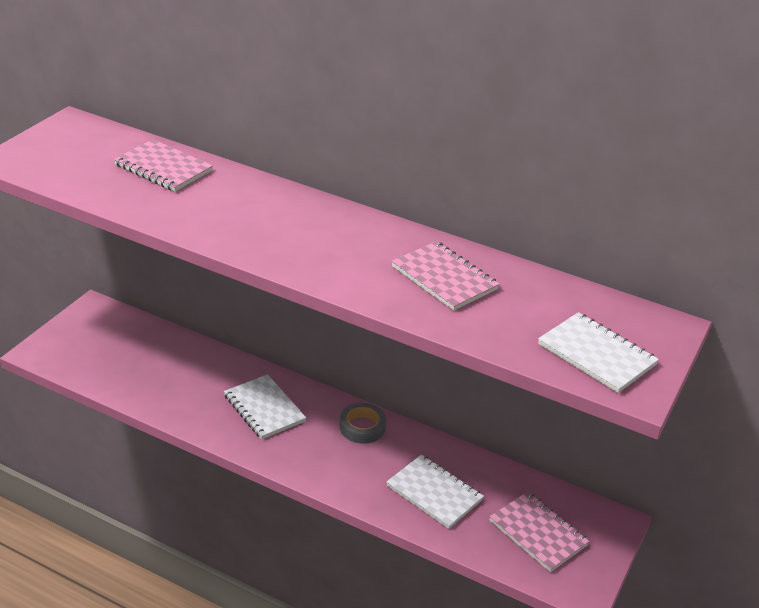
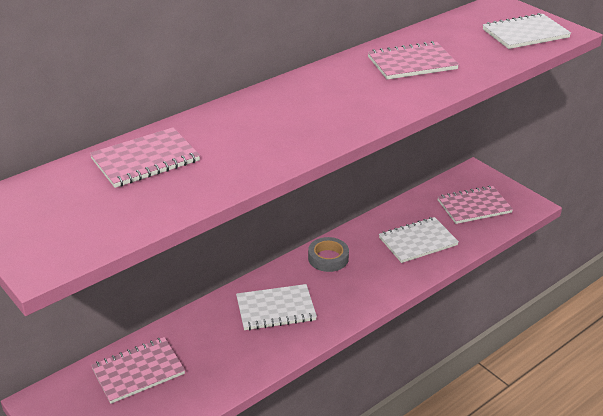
camera: 65 degrees left, 0 degrees up
none -> pink notebook [91,337,185,404]

